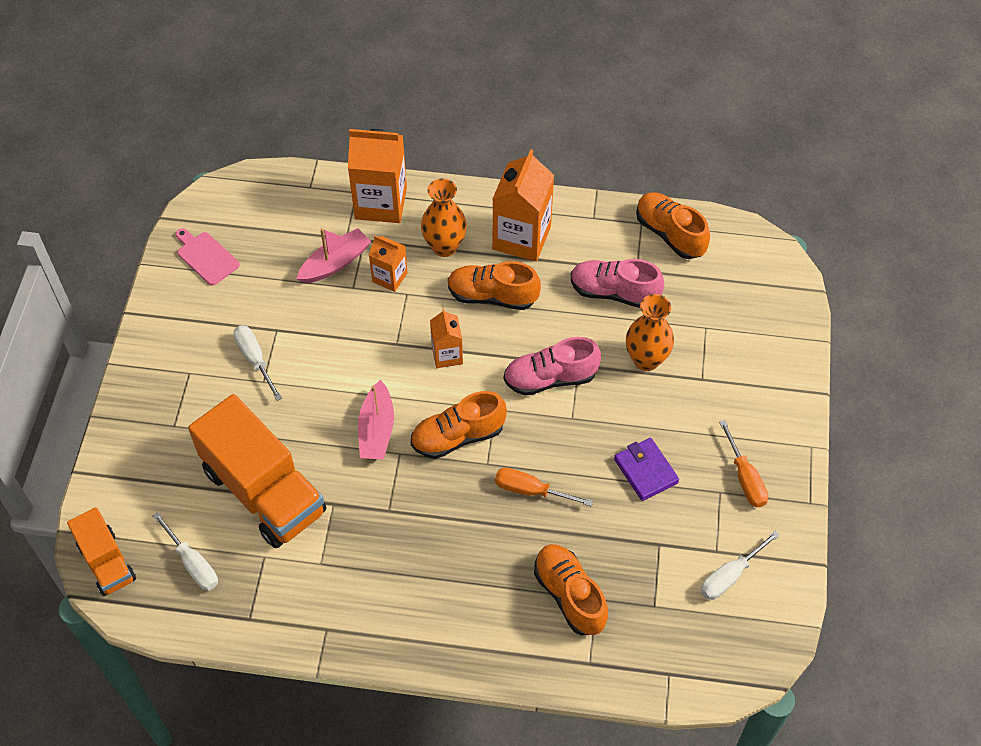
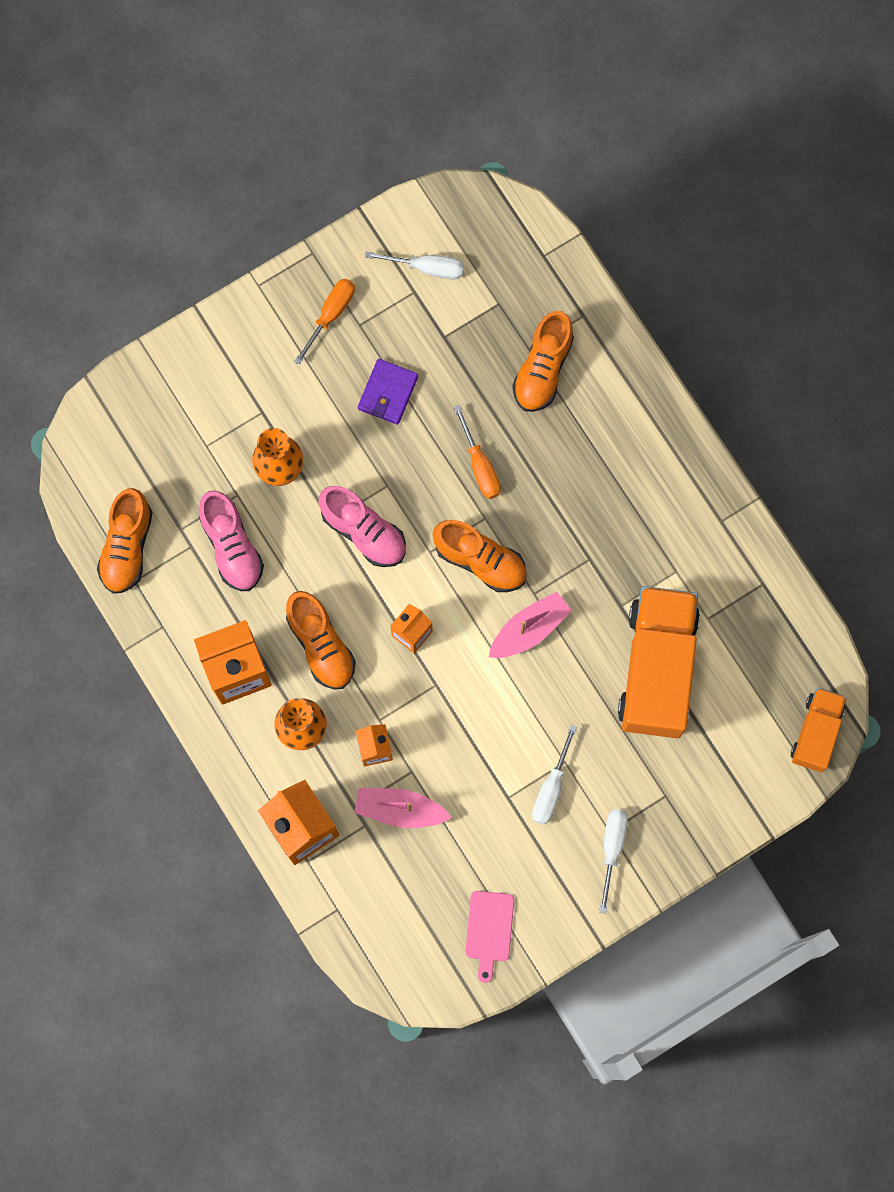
camera: 130 degrees left, 20 degrees up
white screwdriver [153,512,218,591] -> white screwdriver moved to [599,809,628,914]

